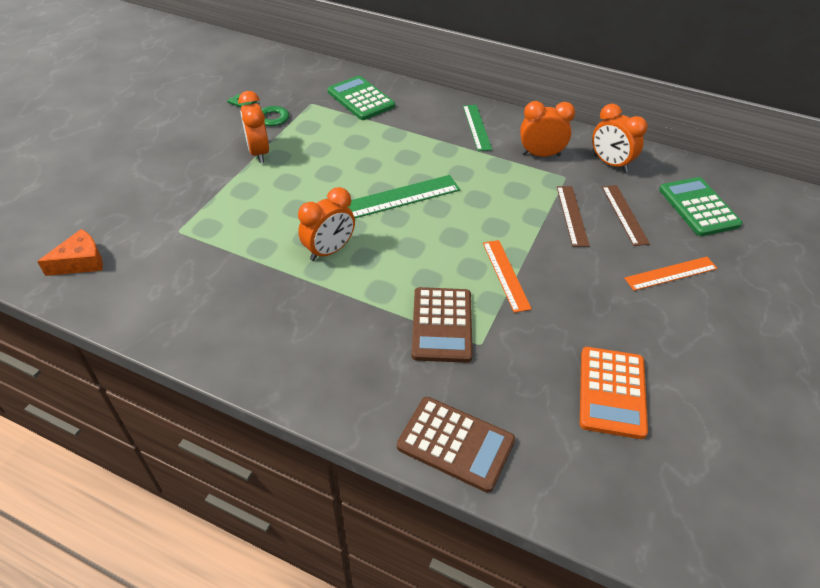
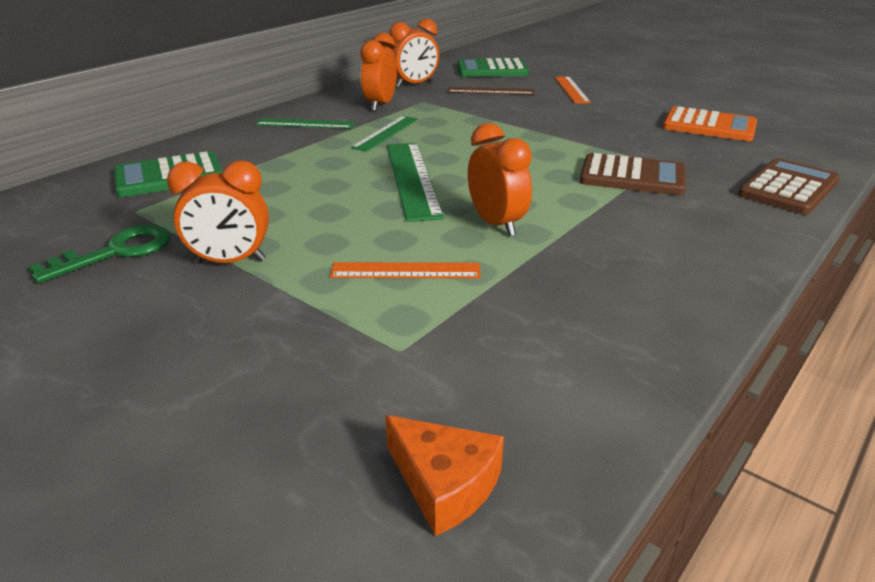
camera: 75 degrees left, 15 degrees down
orange cheese [37,229,103,276] -> orange cheese turned 150 degrees clockwise [385,415,504,536]
orange ruler [483,240,532,313] -> orange ruler moved to [330,262,481,278]
brown ruler [557,186,590,247] -> none
none -> green ruler [351,116,418,152]

